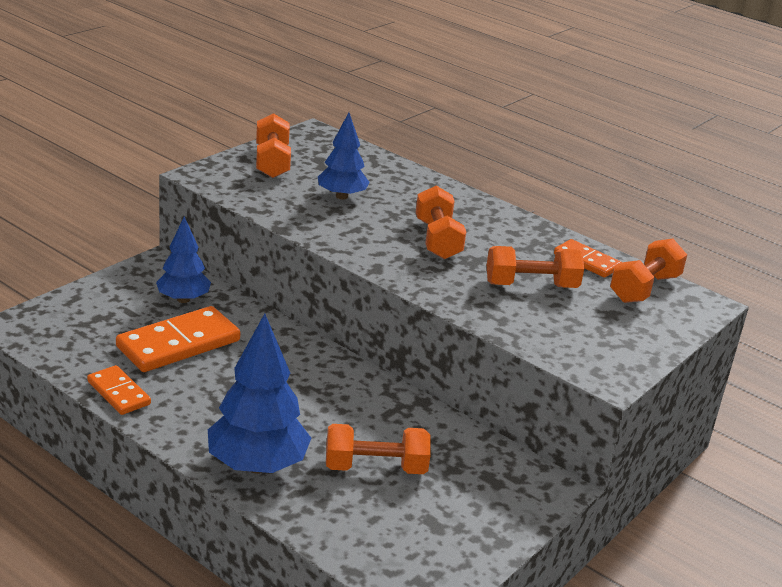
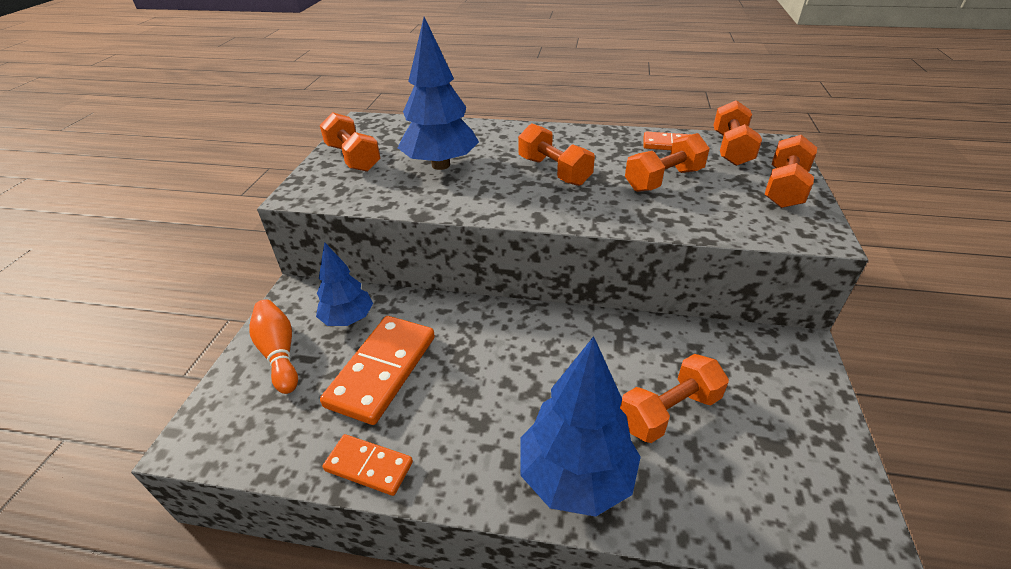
camera: 25 degrees left, 10 degrees up
blue tree [318,113,370,200] -> blue tree [398,17,479,170], size x1.58
none -> orange bowling pin [249,300,298,394]
none -> orange dumbbell [765,135,817,208]

